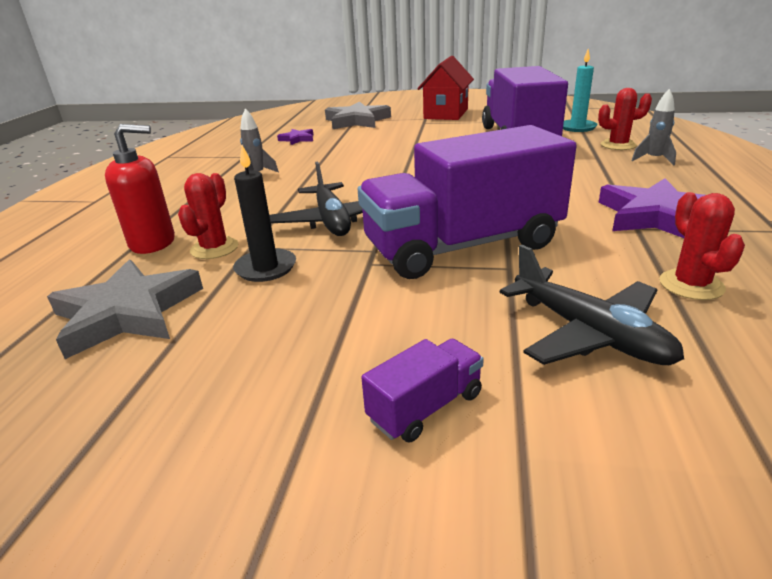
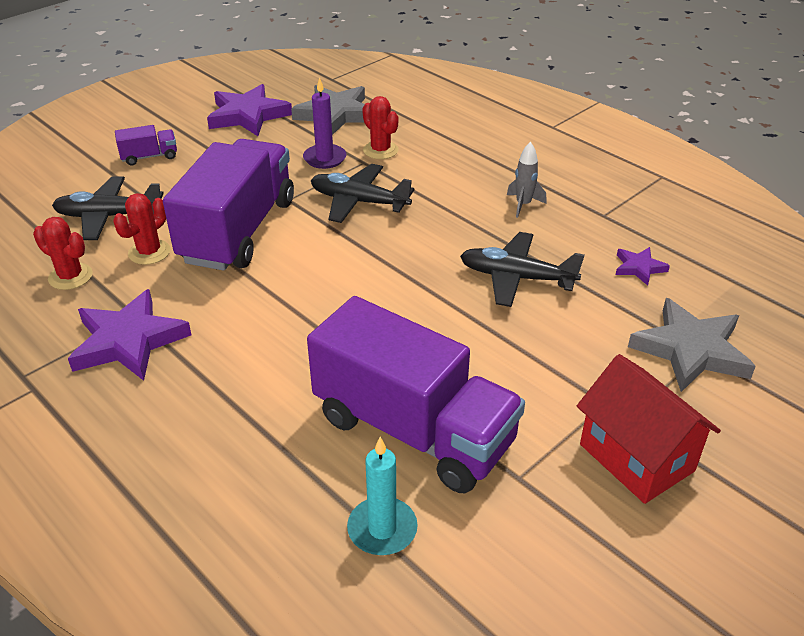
camera: 125 degrees right, 10 degrees up
red soap dispenser [105,124,175,254] -> none
black candle [233,145,296,282] -> purple candle [303,77,346,169]
purple truck [361,339,484,442] -> purple truck turned 105 degrees counterclockwise [115,125,177,165]
red cactus [598,88,652,150] -> red cactus moved to [113,193,170,265]
grey rocket [632,89,676,165] -> none
none -> purple star [207,84,292,136]
none -> black plane [460,232,585,307]

